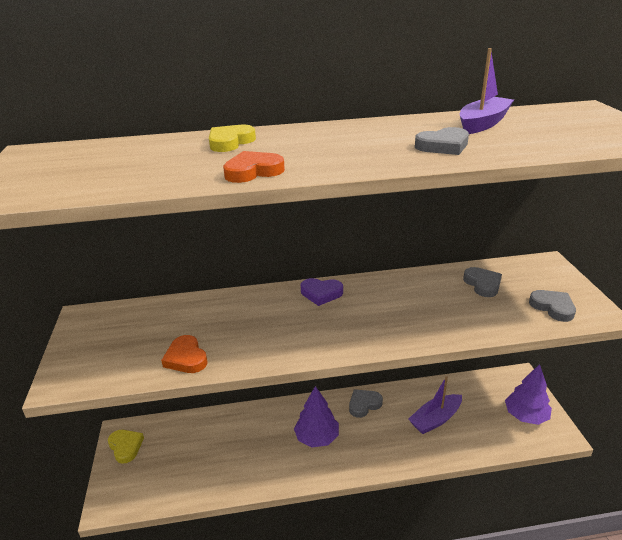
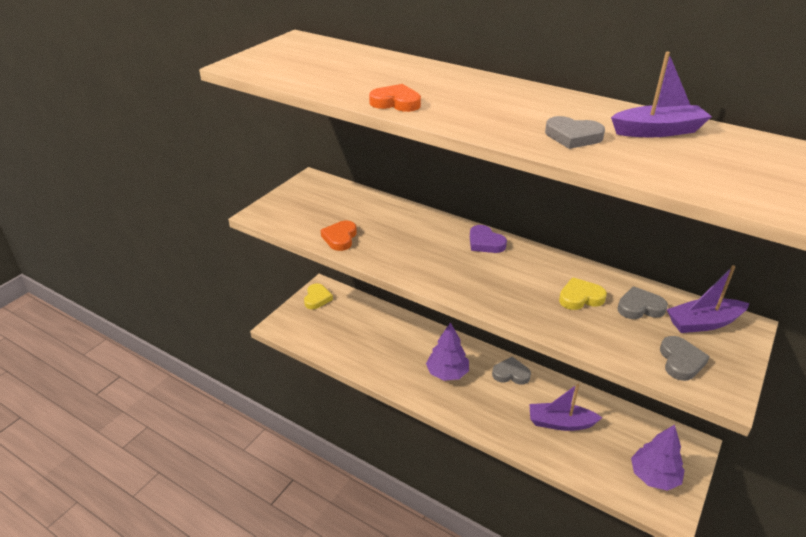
camera: 40 degrees right, 5 degrees up
yellow heart [209,125,256,152] -> yellow heart moved to [559,277,607,310]
grey heart [463,267,502,297] -> grey heart turned 120 degrees counterclockwise [617,286,668,319]
none -> purple boat [667,265,749,333]

